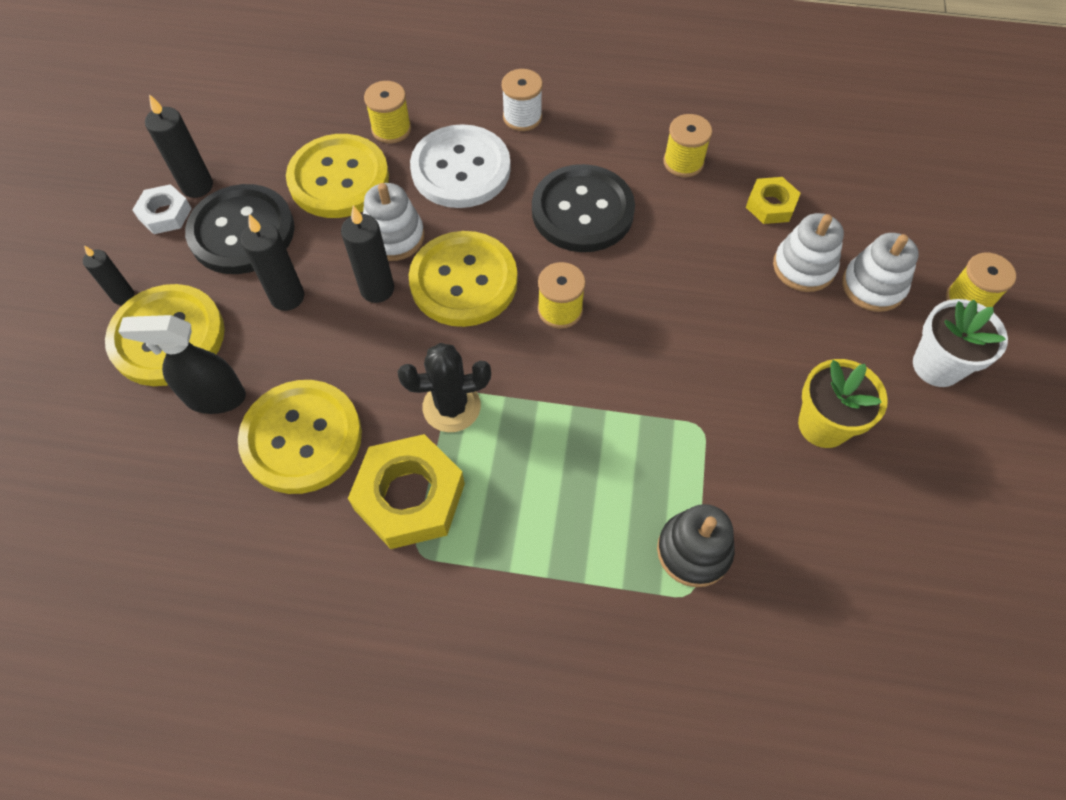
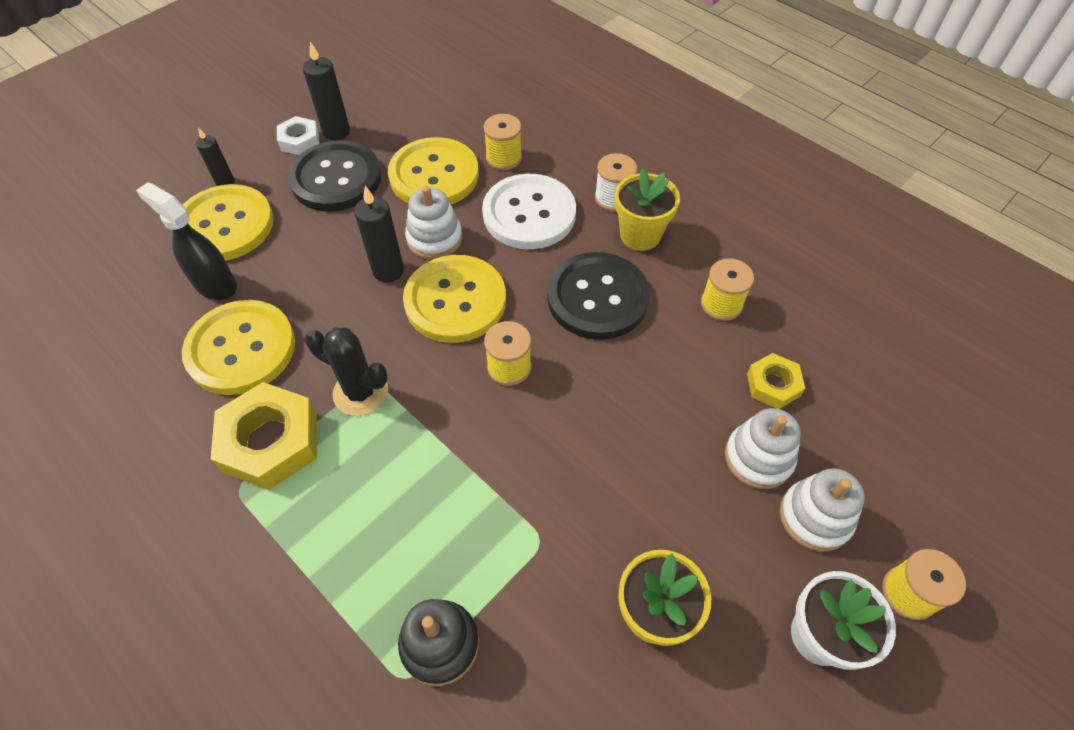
camera: 35 degrees right, 5 degrees down
black candle [241,214,304,311] -> none
none -> yellow flower pot [615,168,680,251]

